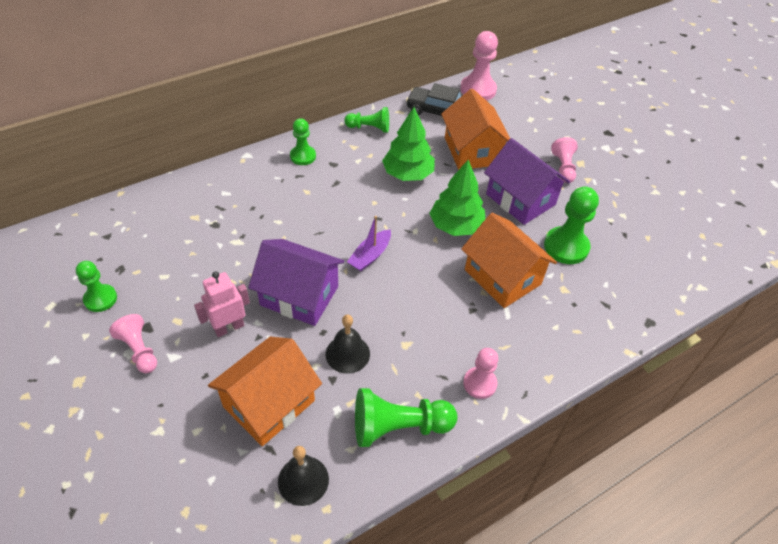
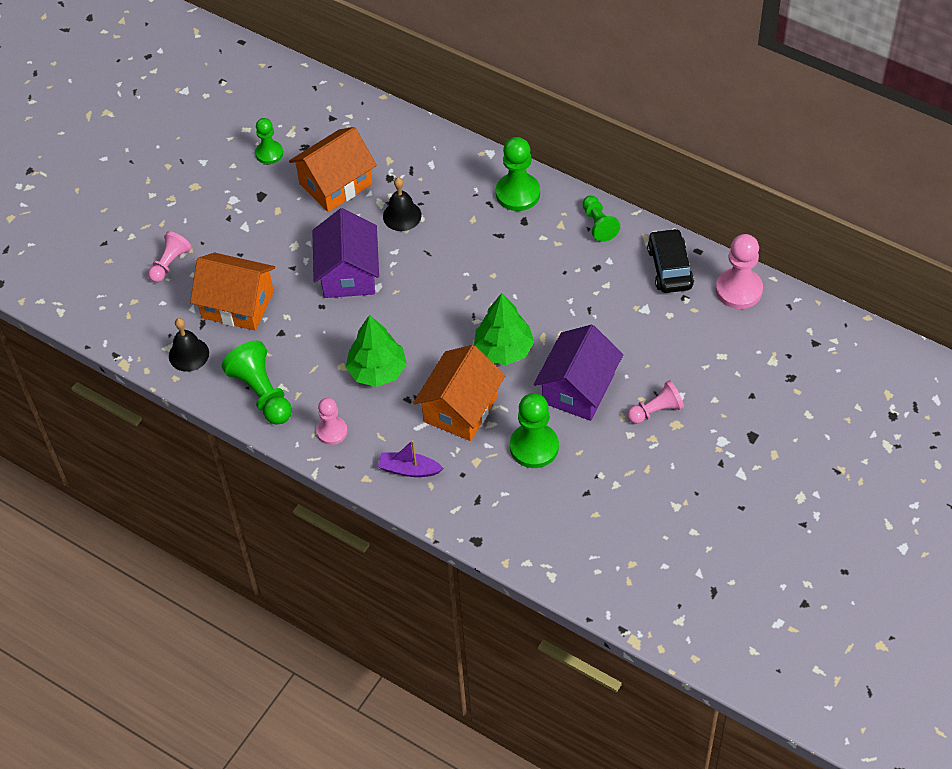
camera: 70 degrees right, 5 degrees up
pink pawn [109,314,157,373] -> pink pawn moved to [148,231,192,282]
pink robot [194,271,250,337] -> none
green pawn [290,118,316,165] -> green pawn [496,137,540,211], size x1.57
black bell [326,315,370,374] -> black bell moved to [383,177,422,231]
purple boat [347,216,391,271] -> purple boat moved to [378,440,444,477]
green tree [382,107,435,181] -> green tree moved to [346,315,407,387]
orange house [441,89,510,170] -> orange house moved to [289,127,377,212]

